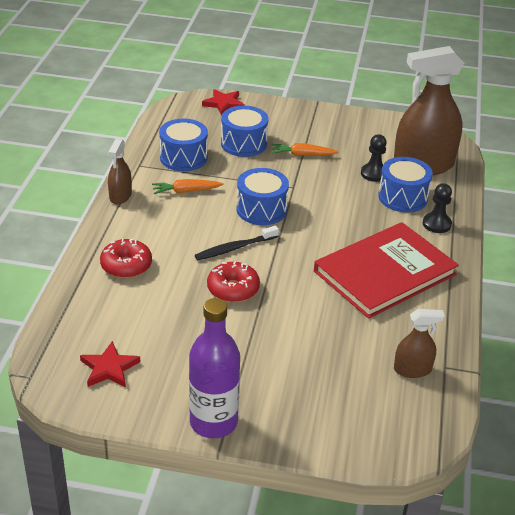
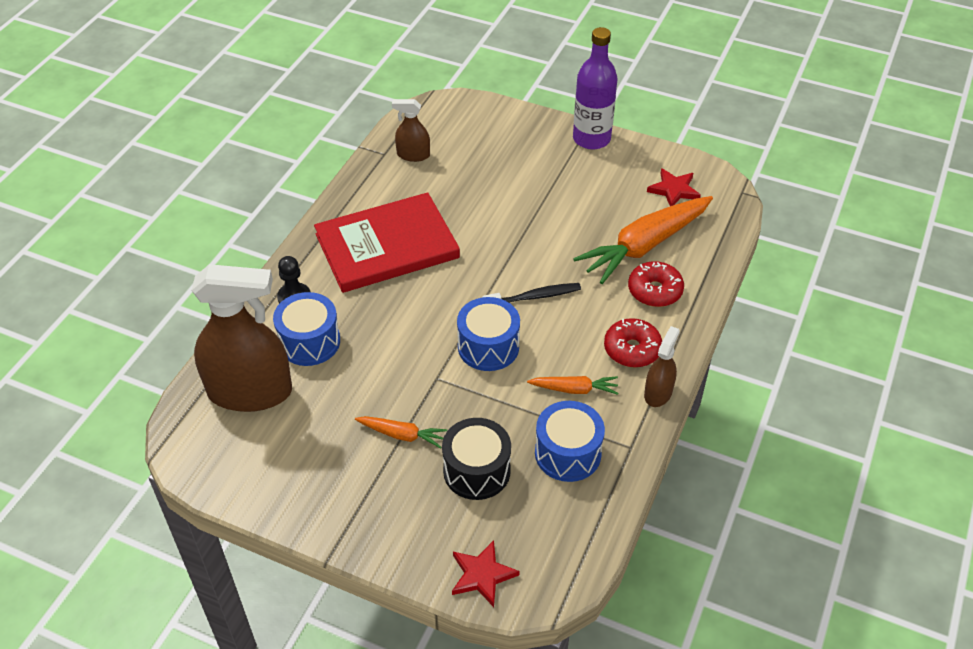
camera: 165 degrees left, 10 degrees up
red donut [207,261,260,302] -> red donut moved to [604,318,662,368]
blue drum [221,106,268,157] -> black drum [442,418,511,500]
black pawn [361,134,387,182] -> none
none -> orange carrot [573,196,713,284]

